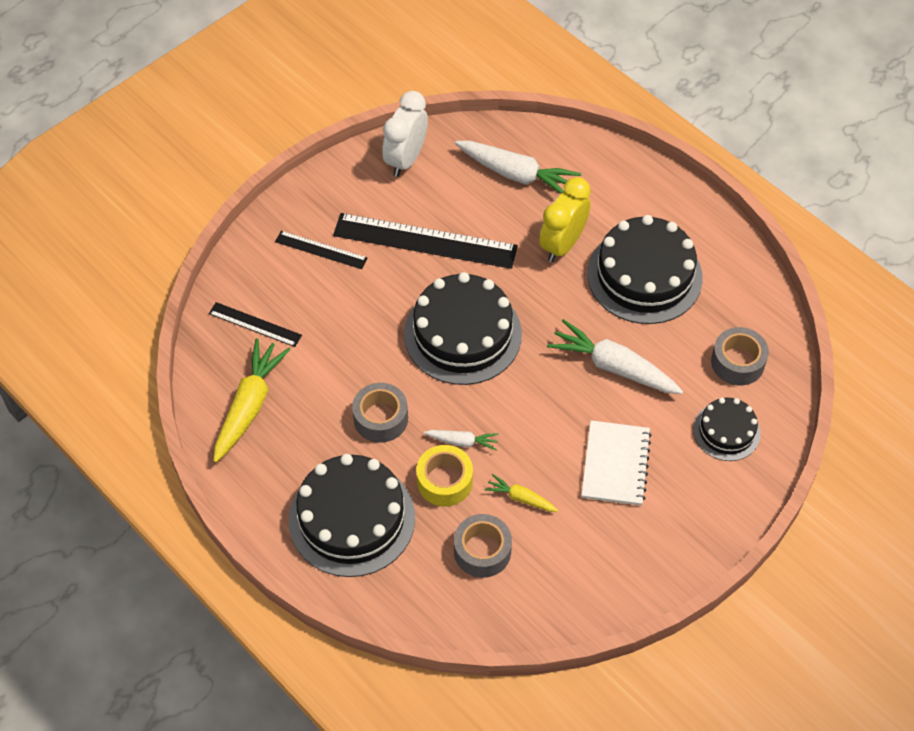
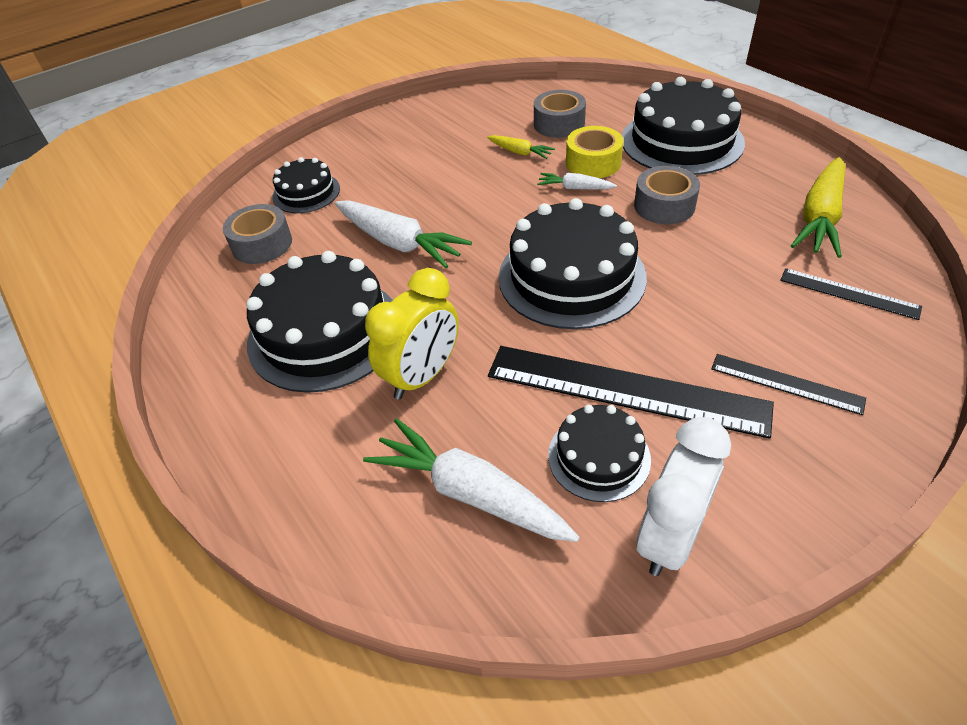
camera: 170 degrees left, 10 degrees down
white notebook [581,420,652,506] -> none
none -> black cake [548,405,651,502]

